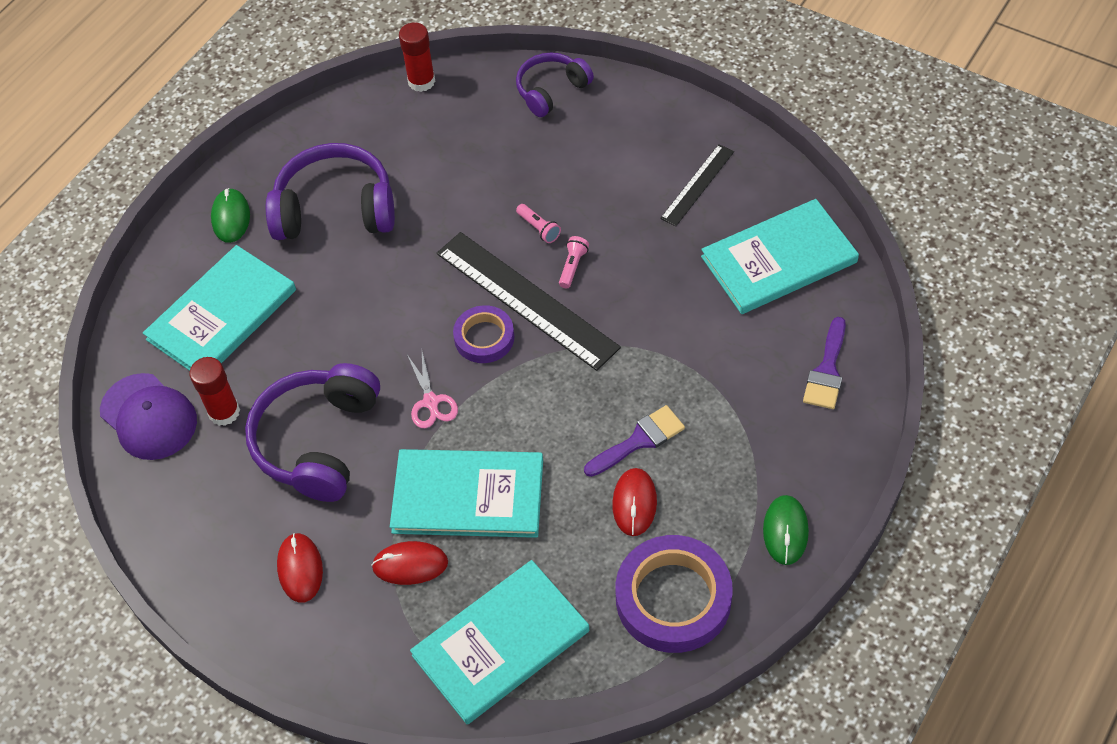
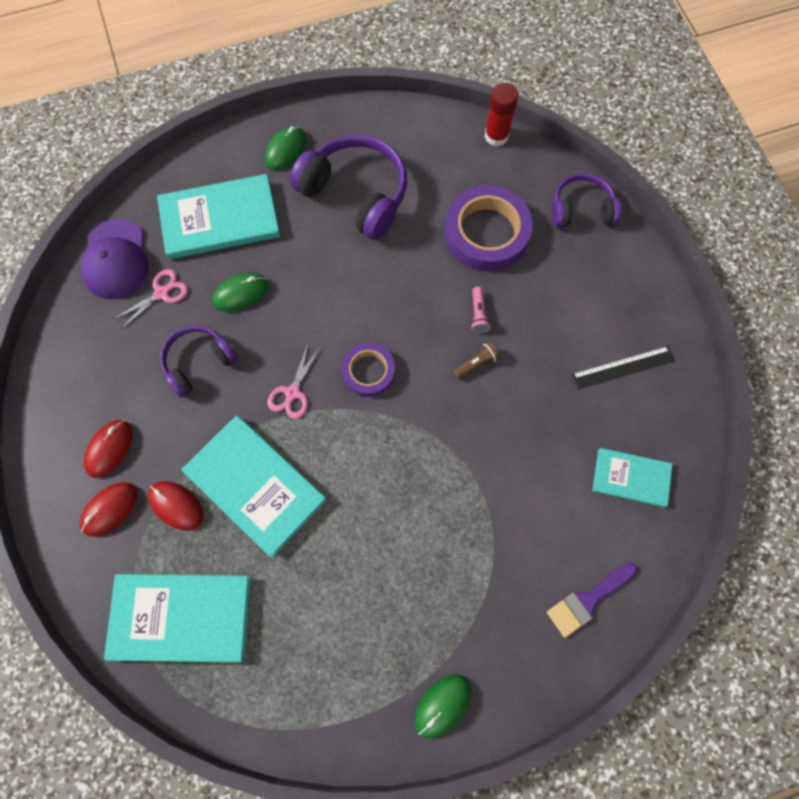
camera: 35 degrees right, 15 degrees up
red glue stick [189,357,240,426] -> pink scissors [114,269,188,329]
purple headphones [245,363,380,502] -> purple headphones [160,325,238,397], size x0.61
black ruler [437,232,621,371] -> none
pink flashlight [559,236,589,288] -> brown flashlight [453,342,500,379]
purple brush [584,405,685,477] -> none
red mouse [612,468,657,536] -> red mouse moved to [80,482,137,537]
purple tape [616,535,733,653] -> purple tape moved to [444,185,533,271]
turquoise book [701,199,859,314] -> turquoise book [592,448,672,508], size x0.58
none -> green mouse [212,273,269,312]

